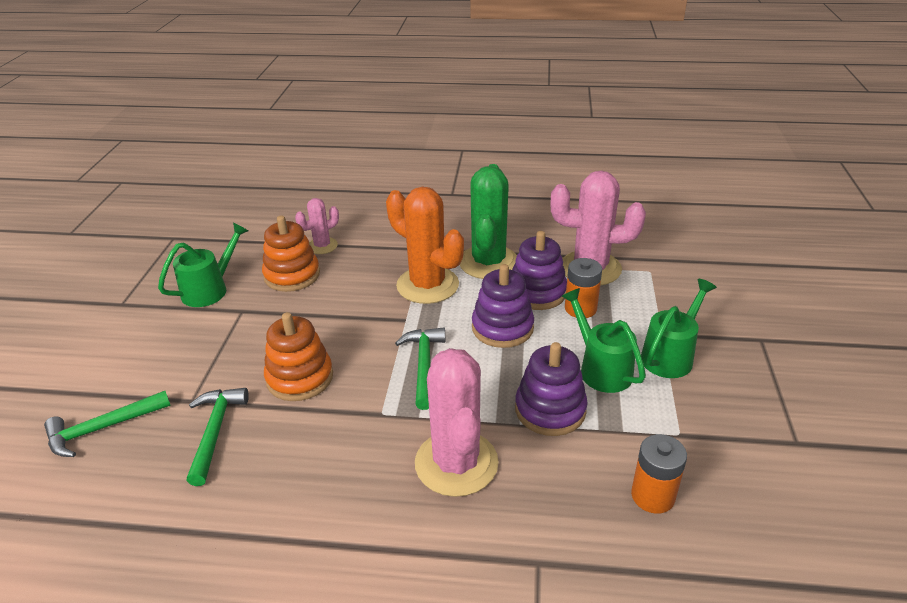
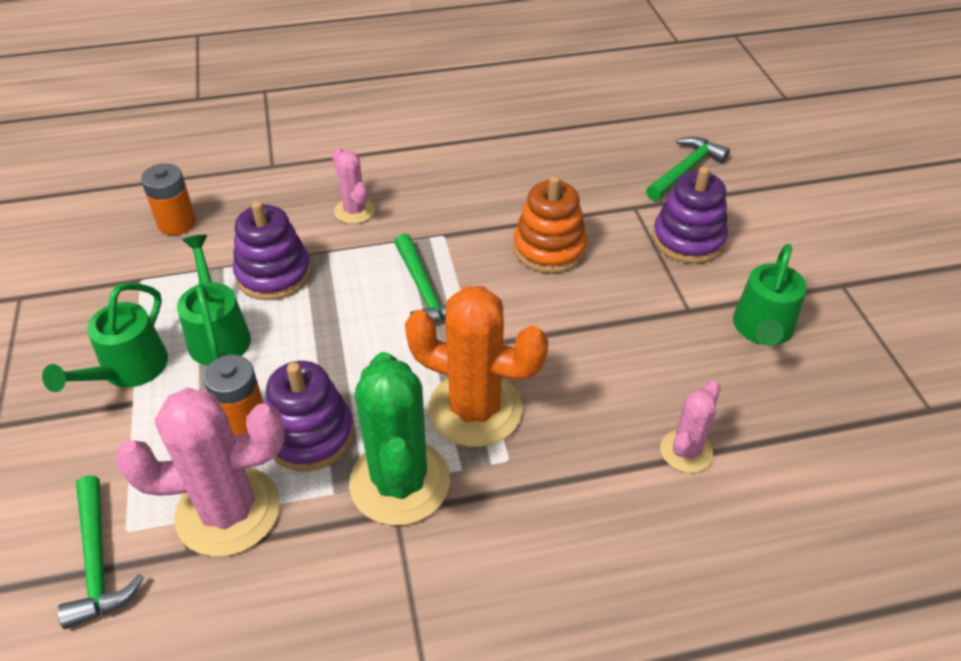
camera: 160 degrees right, 10 degrees up
green hammer [186,388,249,486] -> green hammer moved to [58,475,144,629]
orange stacking toy [262,215,320,292] -> none
pink cactus [415,348,499,497] -> pink cactus [332,147,375,224], size x0.53
purple stacking toy [472,264,534,348] -> purple stacking toy moved to [653,166,728,264]
green watering can [561,288,646,393] -> green watering can turned 150 degrees counterclockwise [177,235,251,366]

